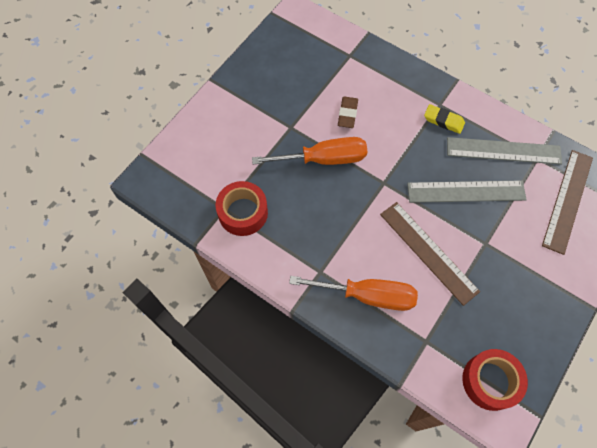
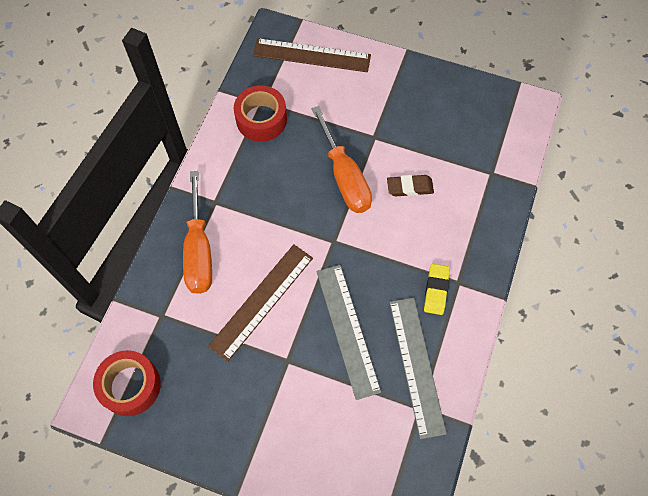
camera: 75 degrees right, 0 degrees up
brown ruler [542,150,593,255] -> brown ruler moved to [253,38,371,72]

